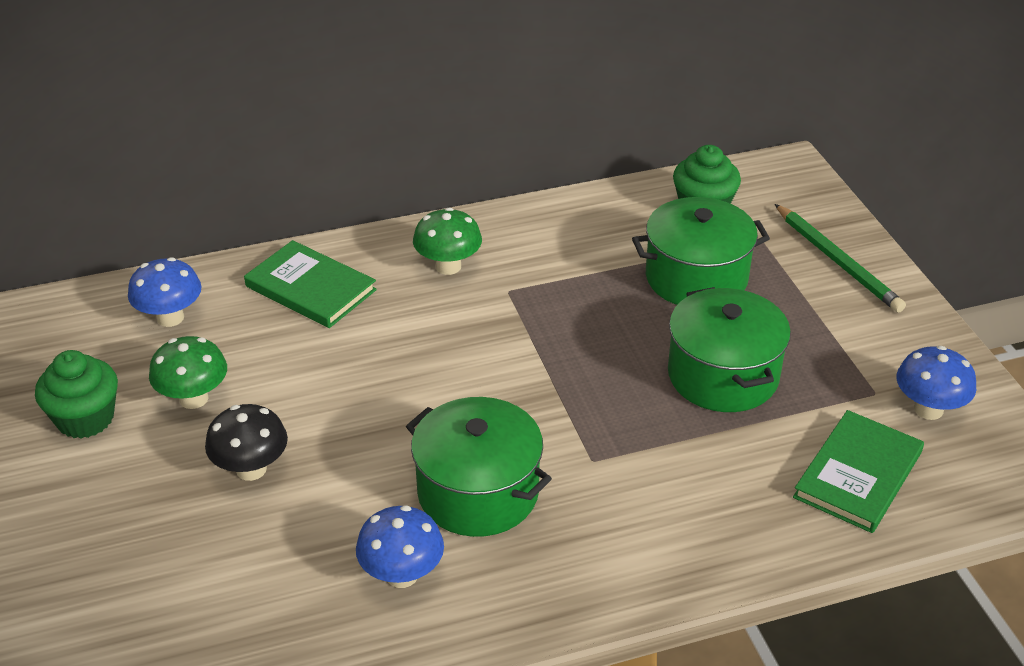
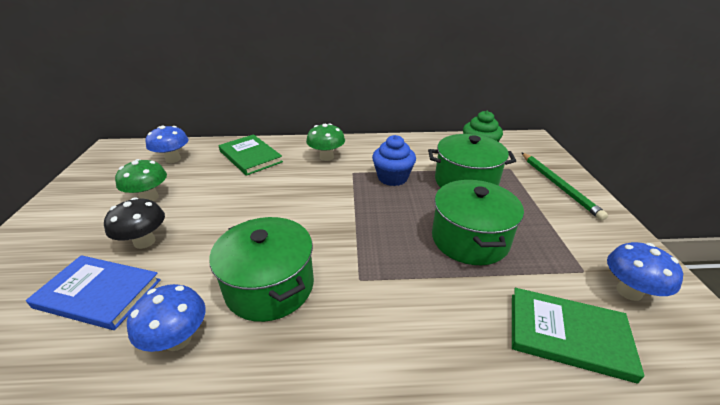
camera: 15 degrees right, 5 degrees down
green cupcake [35,350,118,439] -> none
green book [793,410,924,533] -> green book turned 60 degrees clockwise [512,288,645,383]
none -> blue book [26,255,161,330]
none -> blue cupcake [372,135,416,186]

